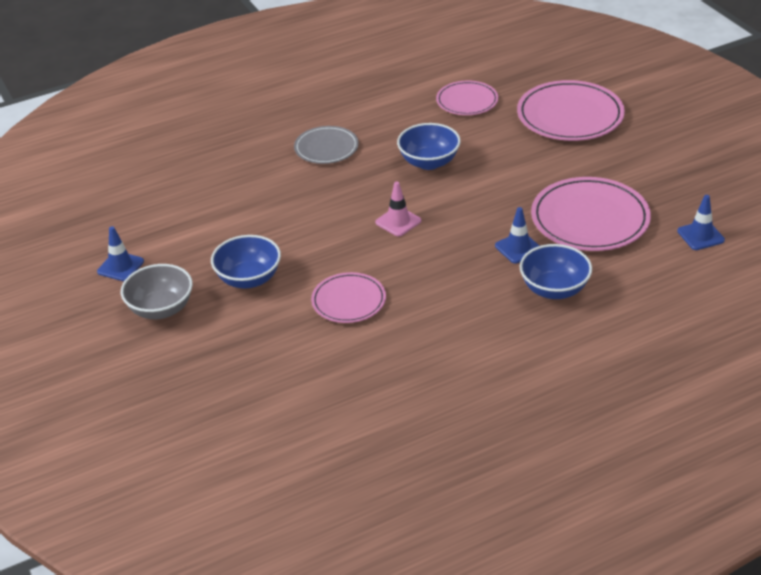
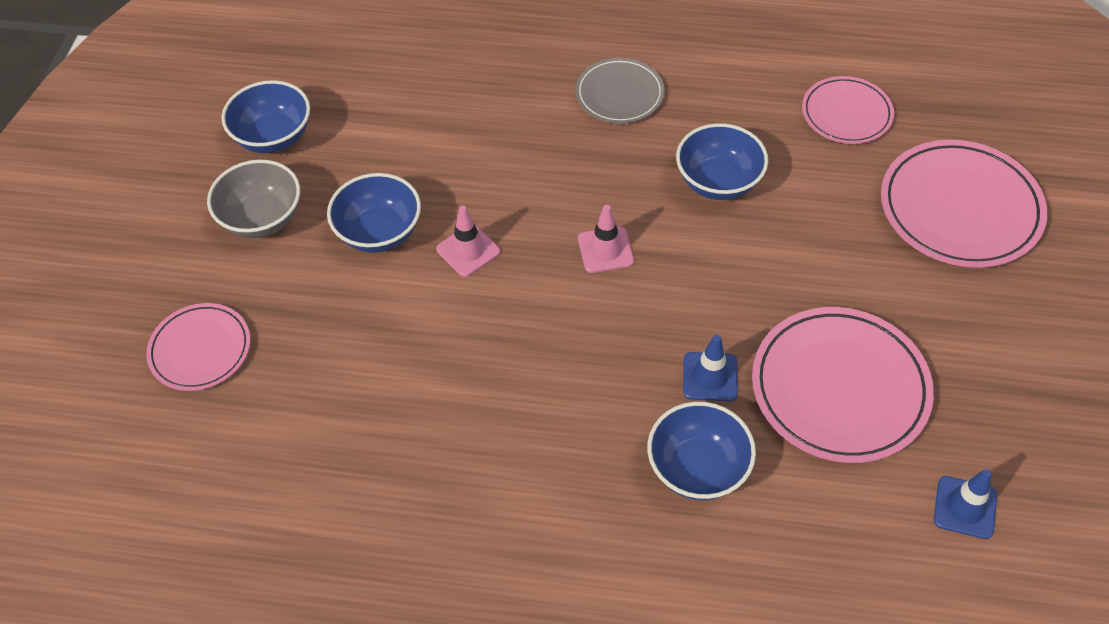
camera: 35 degrees right, 15 degrees up
blue traffic cone [97,226,144,281] -> blue bowl [222,80,310,153]
pink plate [311,272,386,323] -> pink plate moved to [146,303,250,391]
none -> pink traffic cone [436,206,500,277]

